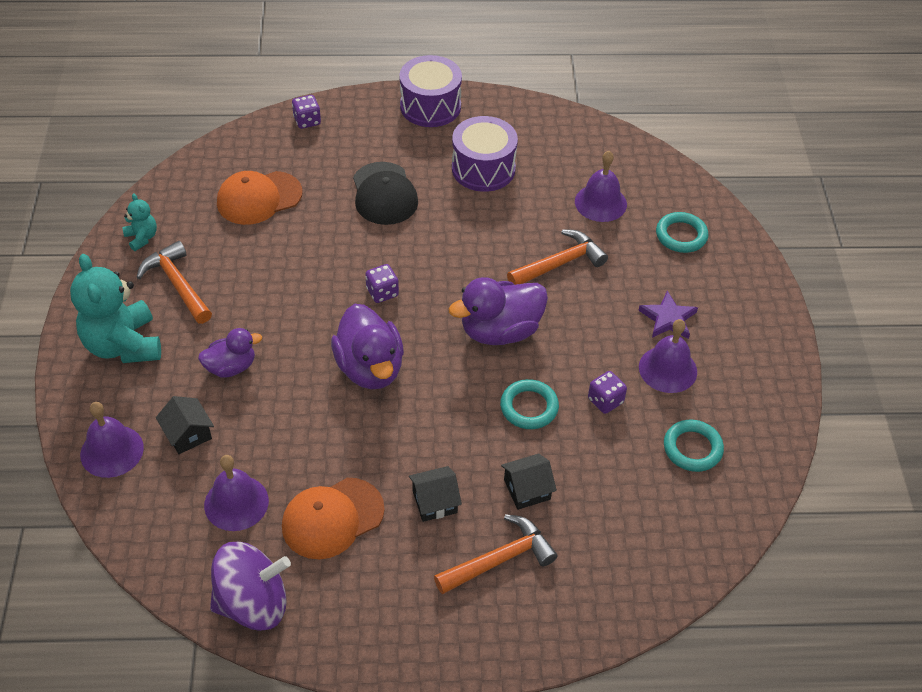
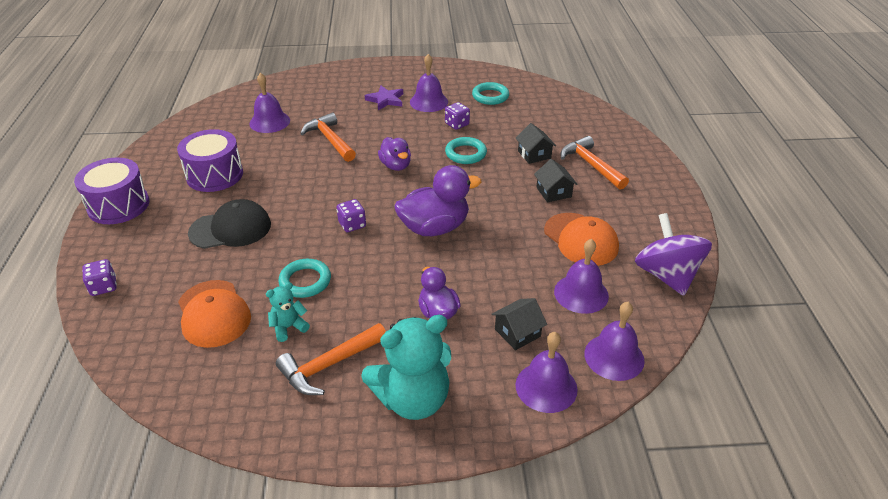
camera: 90 degrees left, 10 degrees down
turquoise teddy bear [122,193,157,251] -> turquoise teddy bear moved to [266,282,310,342]
purple duck [448,277,548,345] -> purple duck [378,137,411,171], size x0.61
turquoise ring [656,212,708,253] -> turquoise ring moved to [278,259,331,298]
none -> purple bell [584,302,645,381]

